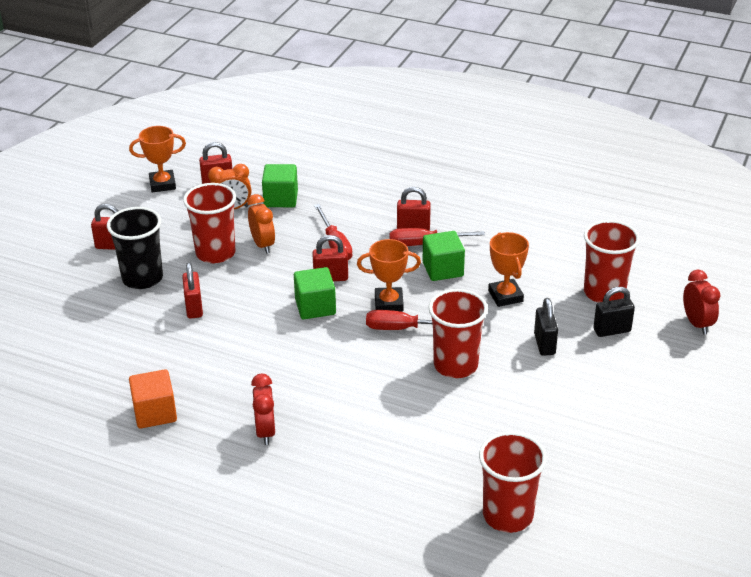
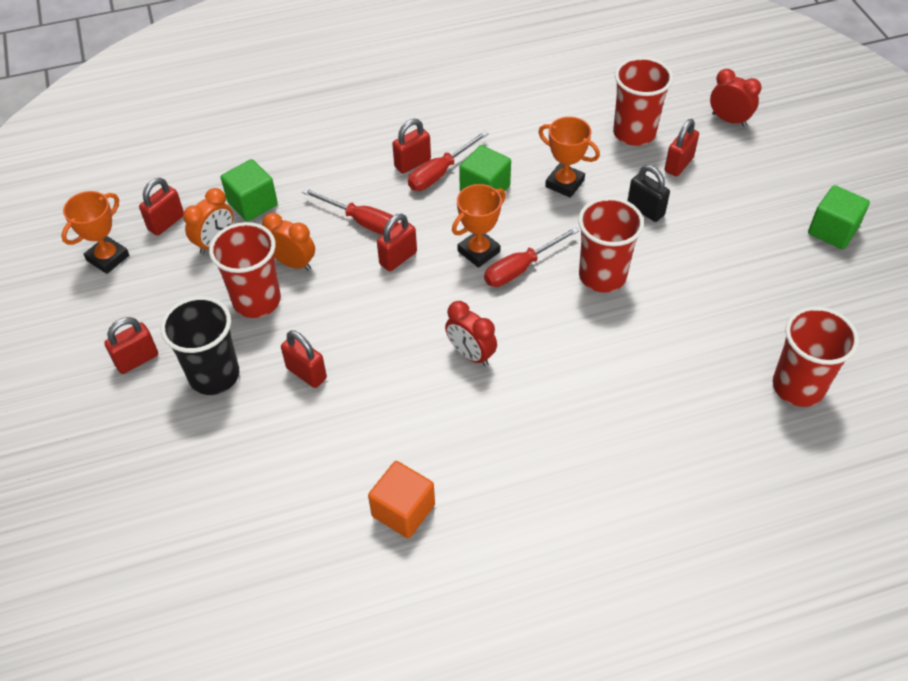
camera: 40 degrees left, 15 degrees up
red clock [251,374,275,445] -> red clock moved to [445,301,497,366]
green cube [294,267,336,319] -> green cube moved to [808,185,870,249]
black padlock [593,287,635,337] -> red padlock [664,119,699,177]

